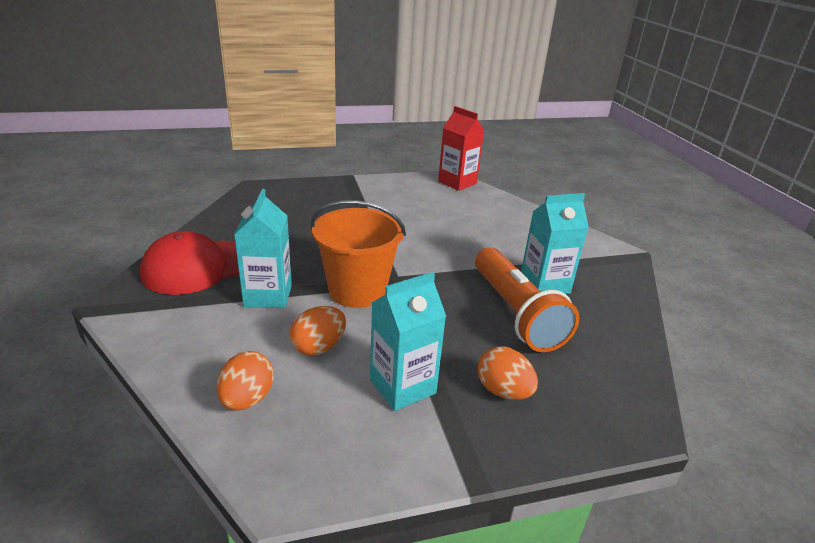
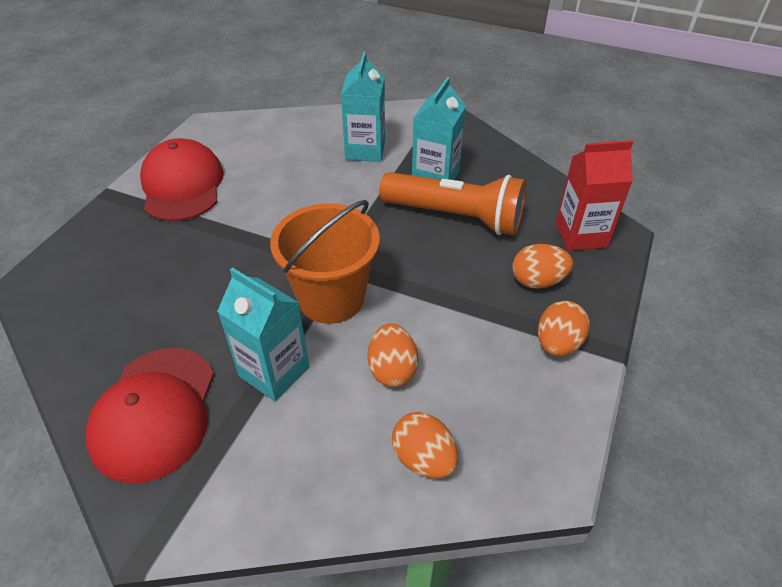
camera: 50 degrees left, 15 degrees up
turquoise carton [370,272,446,411] -> turquoise carton moved to [341,51,385,162]
red carton [438,106,484,191] -> red carton moved to [555,140,633,251]
none -> red cap [140,138,224,221]
none -> orange egg [538,301,590,357]

